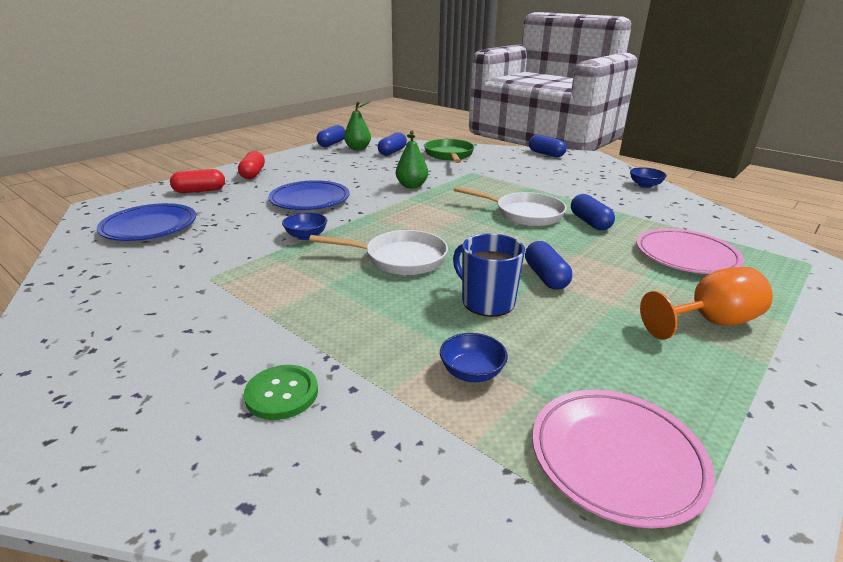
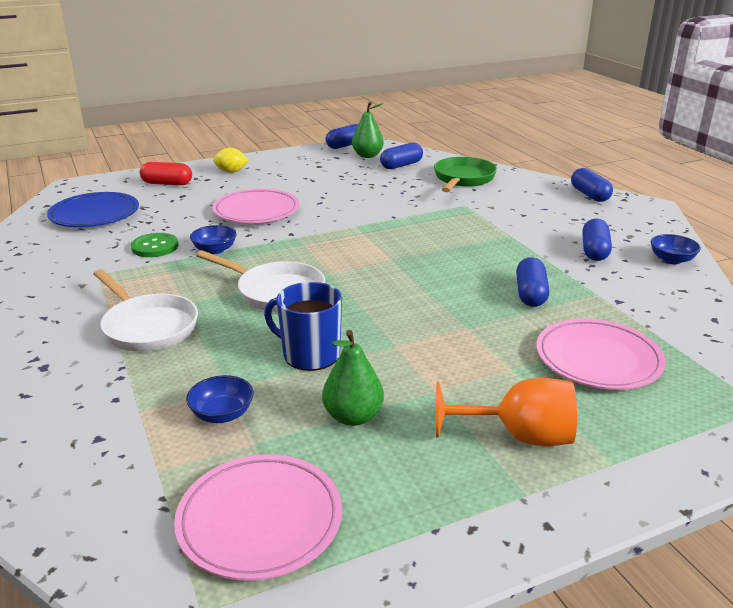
camera: 25 degrees right, 0 degrees up
red capsule [238,151,265,179] -> yellow lemon [213,148,249,173]
green button [244,365,318,420] -> green button moved to [131,233,179,257]
blue plate [269,180,350,210] -> pink plate [212,188,299,223]
green pear [396,131,428,189] -> green pear moved to [322,330,384,426]
blue mug [453,233,525,317] -> blue mug turned 45 degrees counterclockwise [264,282,342,371]
white pan [454,186,567,226] -> white pan moved to [94,269,198,352]
blue capsule [525,241,572,290] -> blue capsule moved to [582,218,612,261]

